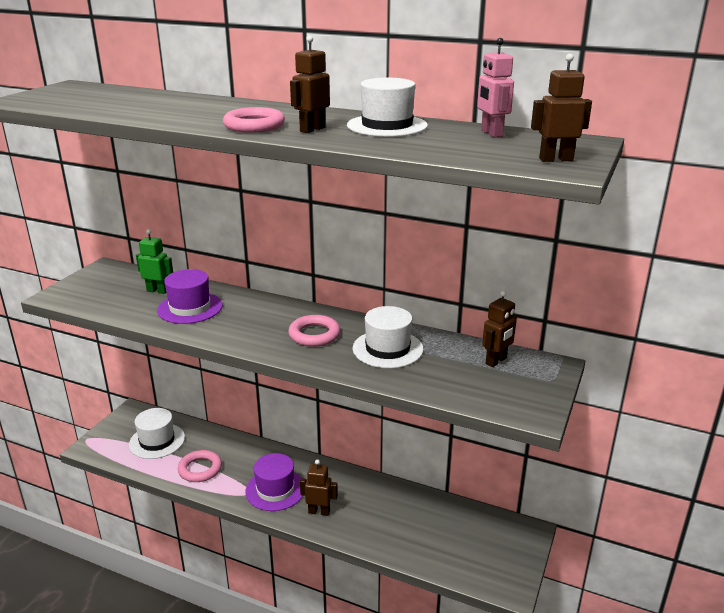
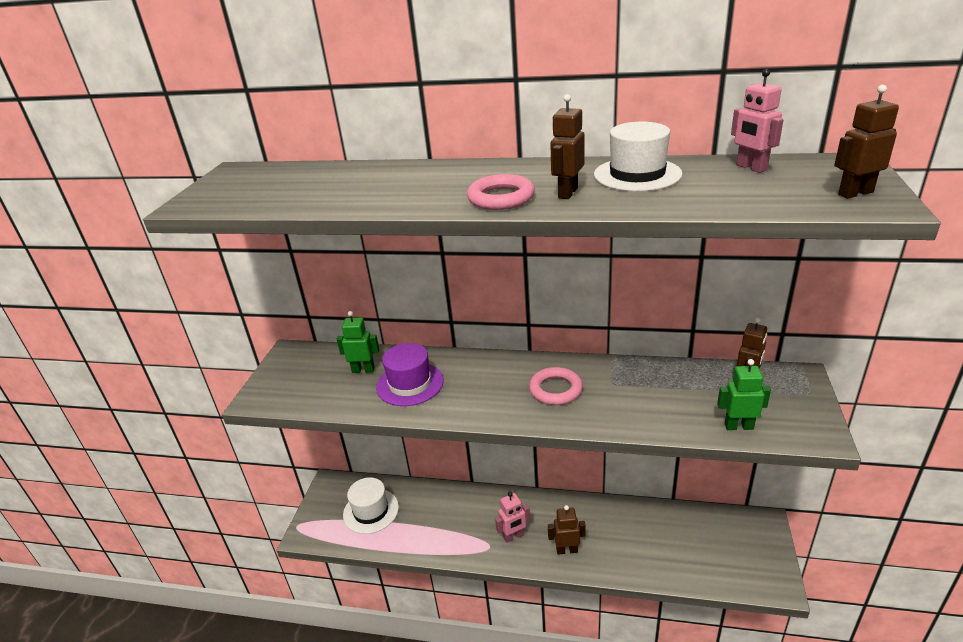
camera: 10 degrees left, 5 degrees up
pink ring [178,450,222,482] -> none
purple hat [245,453,303,511] -> pink robot [495,492,530,543]
white hat [352,306,423,368] -> none
none -> green robot [717,359,771,430]

